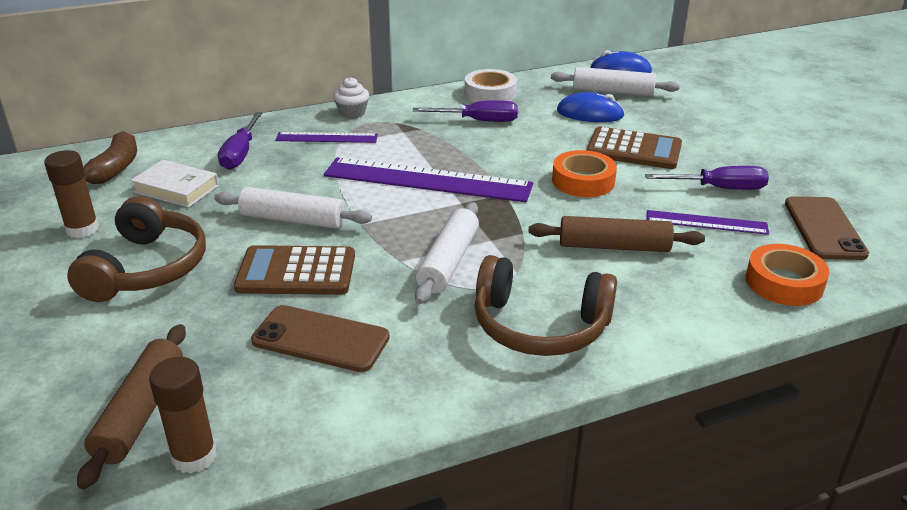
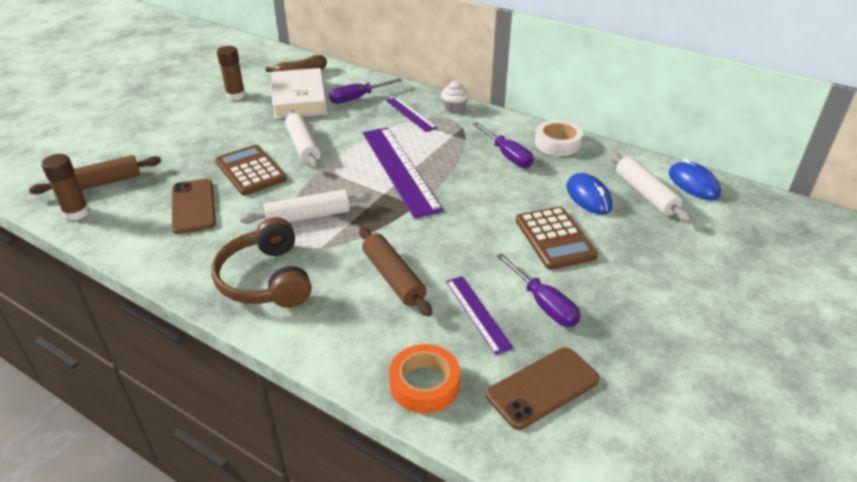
camera: 55 degrees right, 5 degrees up
brown headphones [67,196,206,302] -> none
white book [131,160,219,208] -> white book [272,68,327,119], size x1.61
orange tape [552,150,617,197] -> none

